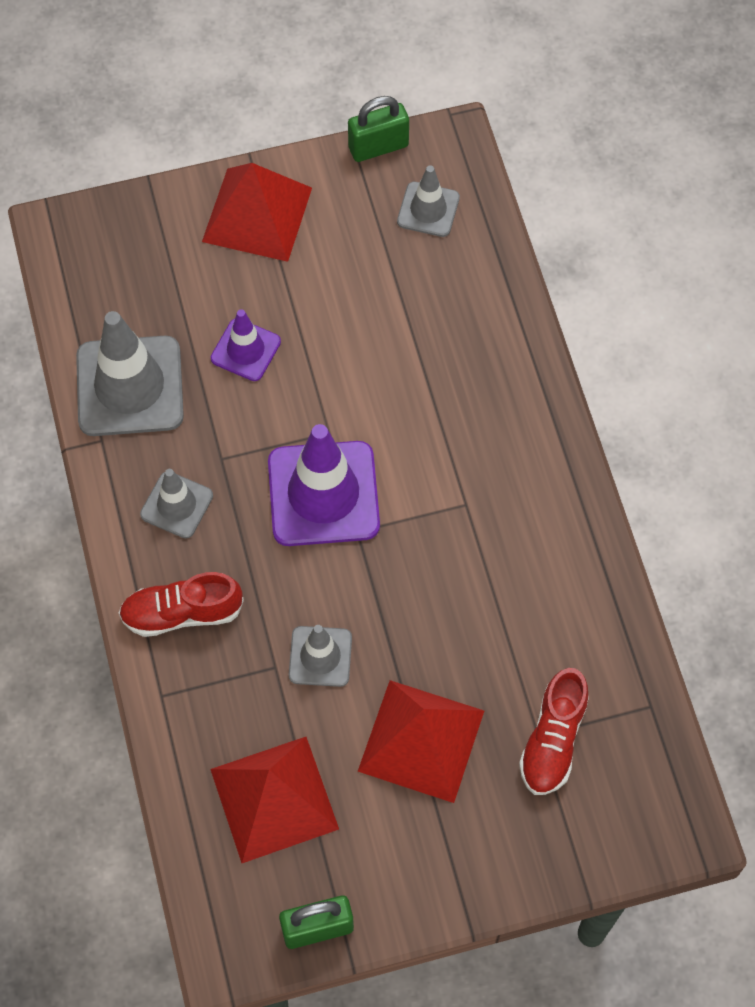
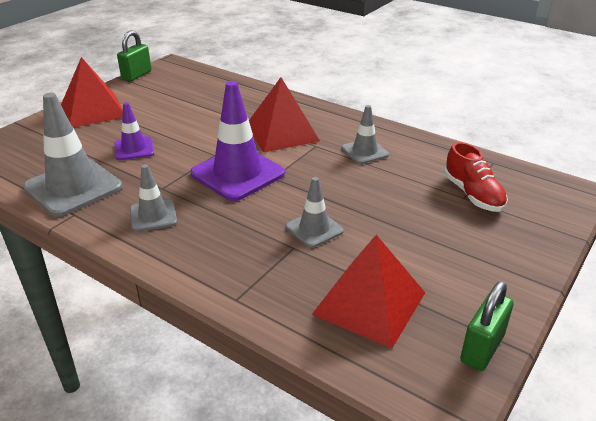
camera: 40 degrees left, 30 degrees down
red shoe [119,572,244,637] -> none
red pyramid [358,680,484,803] -> red pyramid moved to [249,77,320,152]
grey traffic cone [397,166,460,237] -> grey traffic cone moved to [341,105,389,164]

